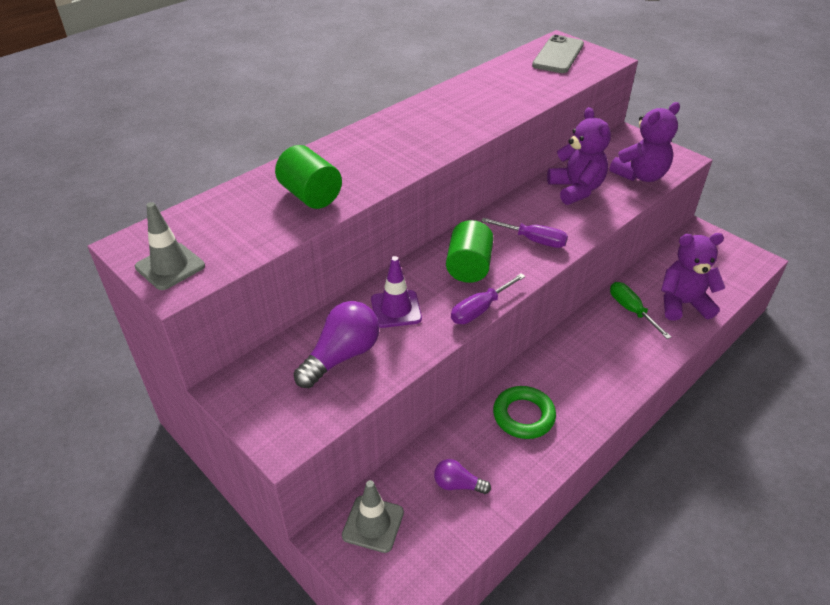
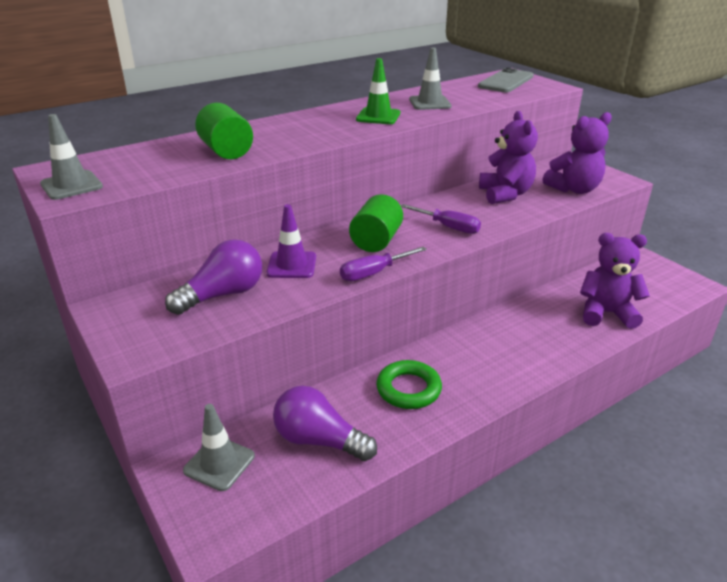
camera: 10 degrees right, 10 degrees down
purple light bulb [434,459,491,494] -> purple light bulb [273,386,377,461], size x1.79
green screwdriver [610,282,671,339] -> none
none -> green traffic cone [356,58,400,124]
none -> grey traffic cone [409,47,452,110]

